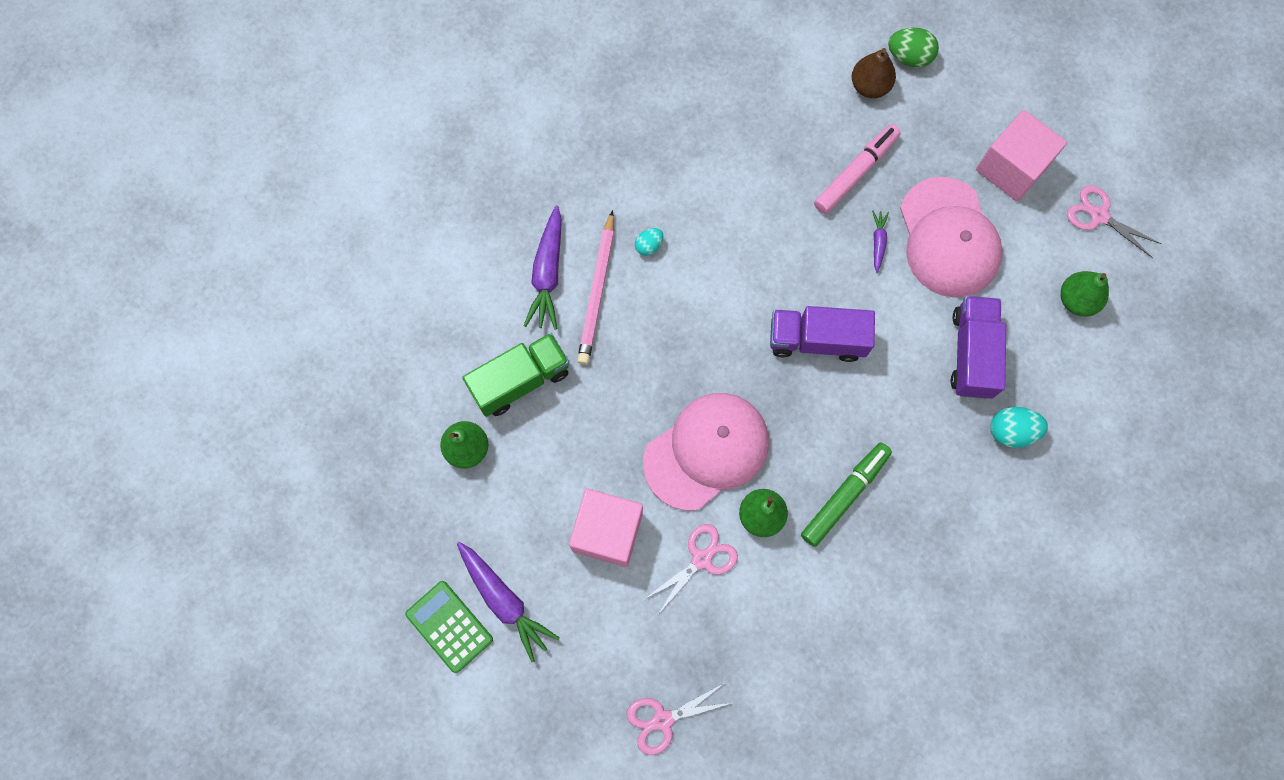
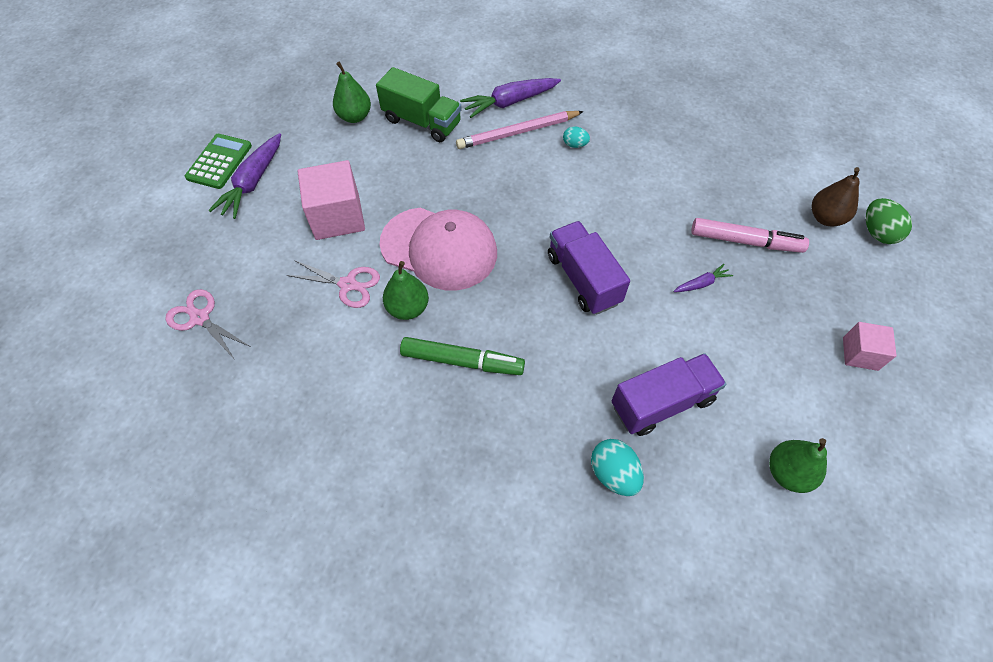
camera: 60 degrees right, 15 degrees down
pink cap [900,177,1003,298] -> none
pink cube [976,110,1067,202] -> pink cube [843,322,897,371], size x0.58
pink scissors [1067,185,1162,258] -> none

